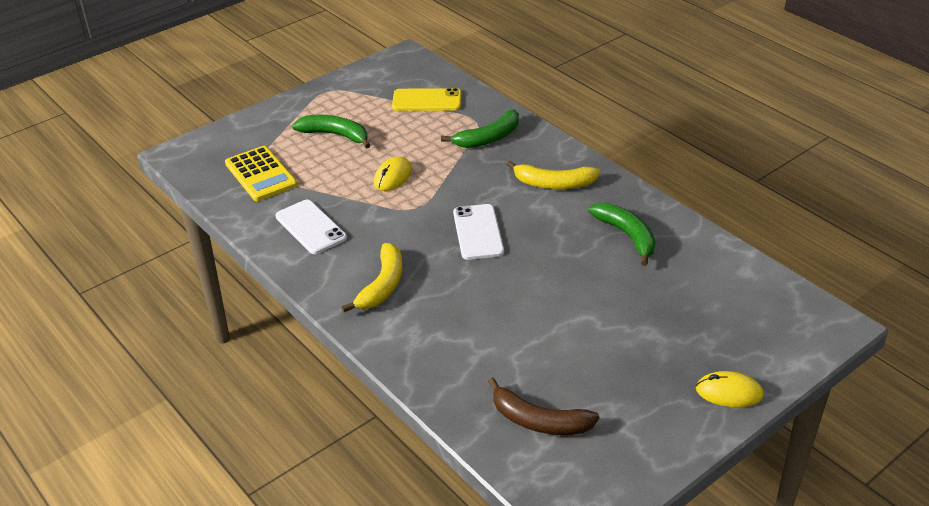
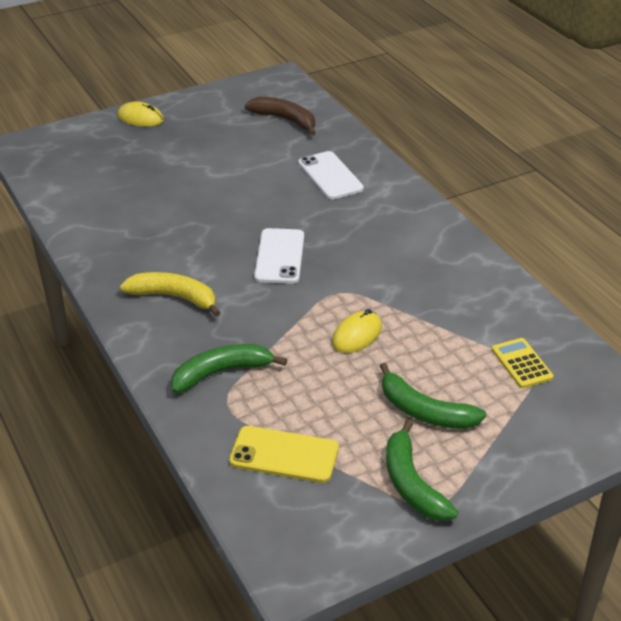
camera: 170 degrees left, 0 degrees up
yellow calculator [225,146,297,201] -> yellow calculator [492,338,554,388], size x0.64
white phone [275,200,347,254] -> white phone moved to [298,151,364,200]
yellow banana [341,243,403,312] -> none
green banana [588,203,656,266] -> green banana moved to [386,420,458,521]

